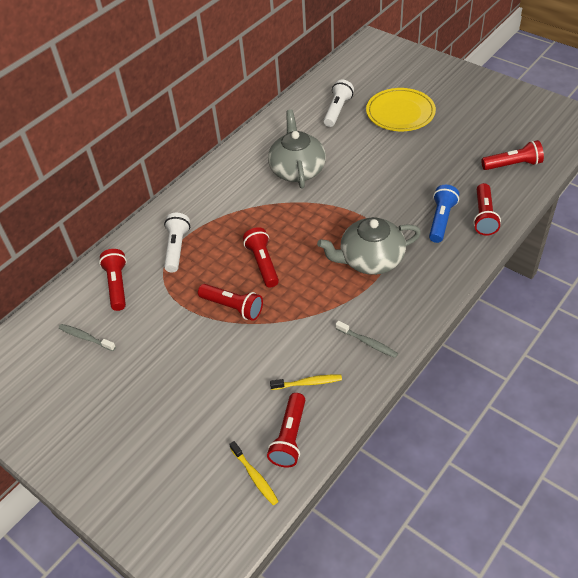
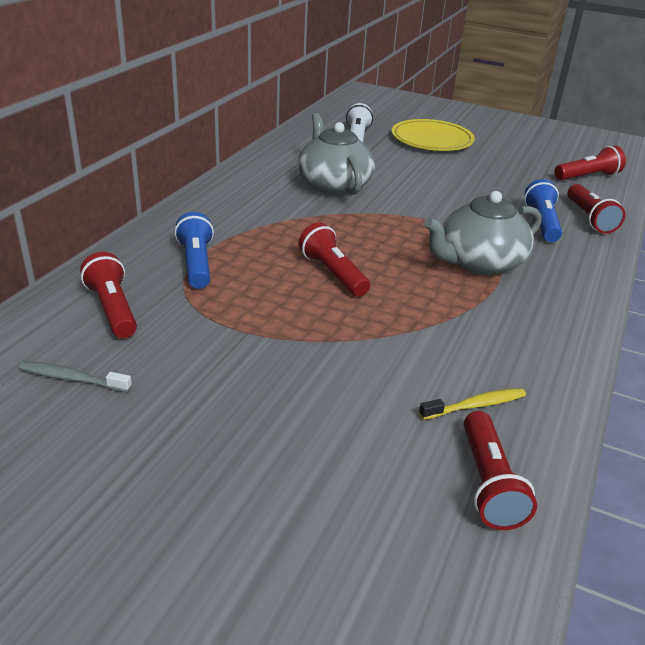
camera: 20 degrees left, 15 degrees down
white flashlight [164,213,190,272] -> blue flashlight [174,212,214,289]
red flashlight [198,284,263,321] -> none
yellow toothbrush [229,441,279,505] -> none
grey toothbrush [335,320,398,358] -> none

